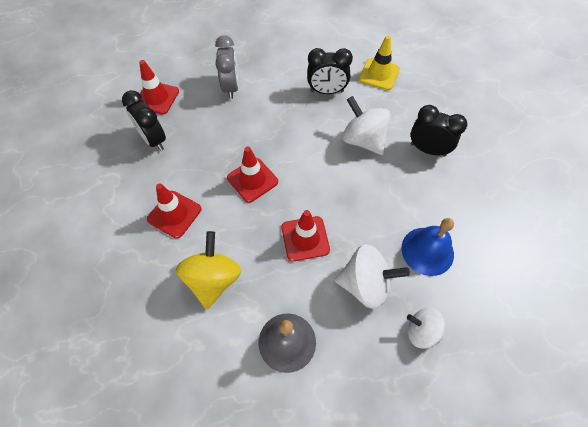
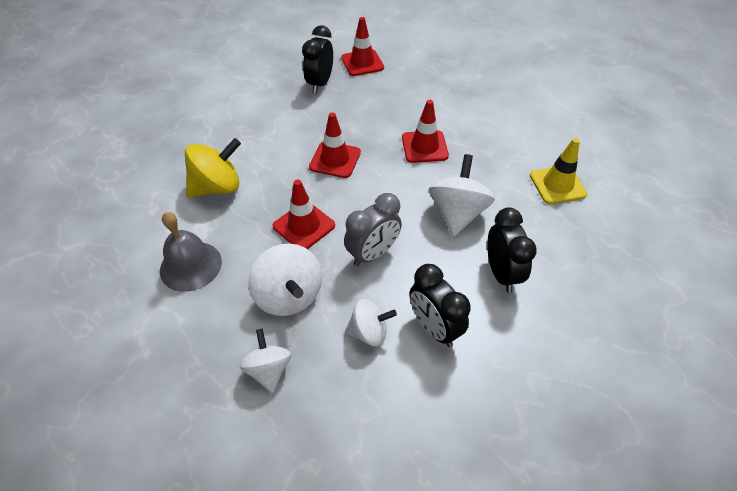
camera: 55 degrees right, 10 degrees down
red traffic cone [147,183,201,238] -> red traffic cone moved to [402,100,449,163]
grey clock [215,35,239,99] -> grey clock moved to [344,193,402,266]
black clock [307,48,353,94] -> black clock moved to [409,264,471,347]
blue bell [401,218,454,276] -> white spinning top [345,299,397,346]

